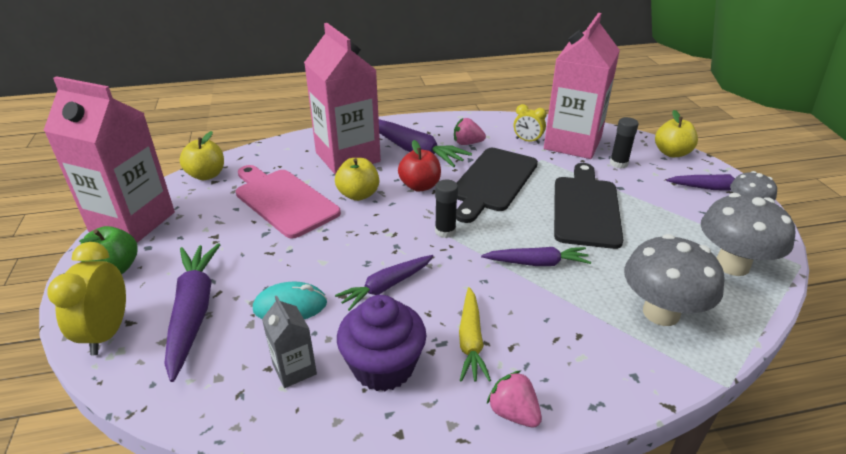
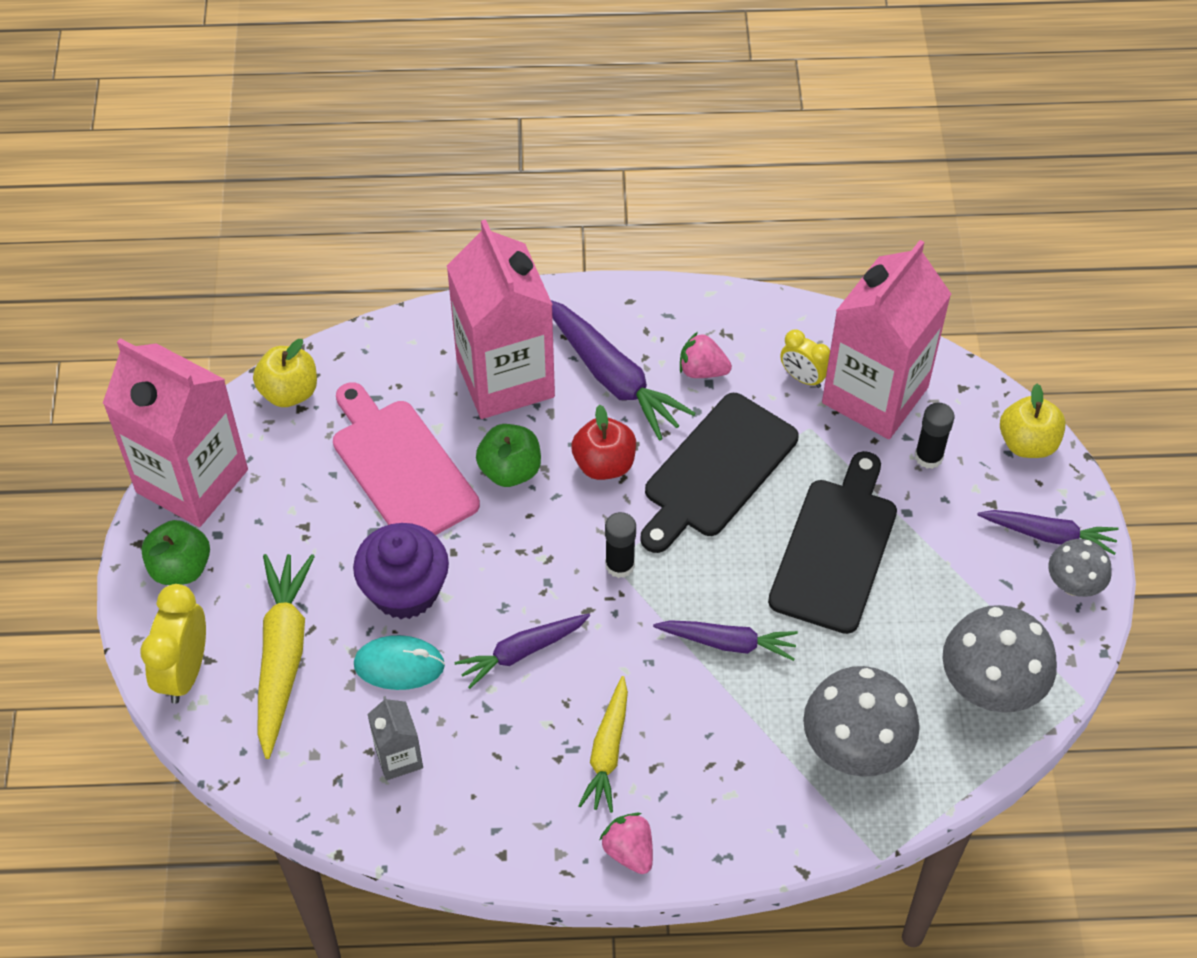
camera: 10 degrees right, 20 degrees up
purple carrot [164,243,220,382] -> yellow carrot [258,554,315,759]
yellow apple [335,158,379,201] -> green apple [476,424,541,487]
purple cupcake [337,295,426,391] -> purple cupcake moved to [353,523,449,619]

